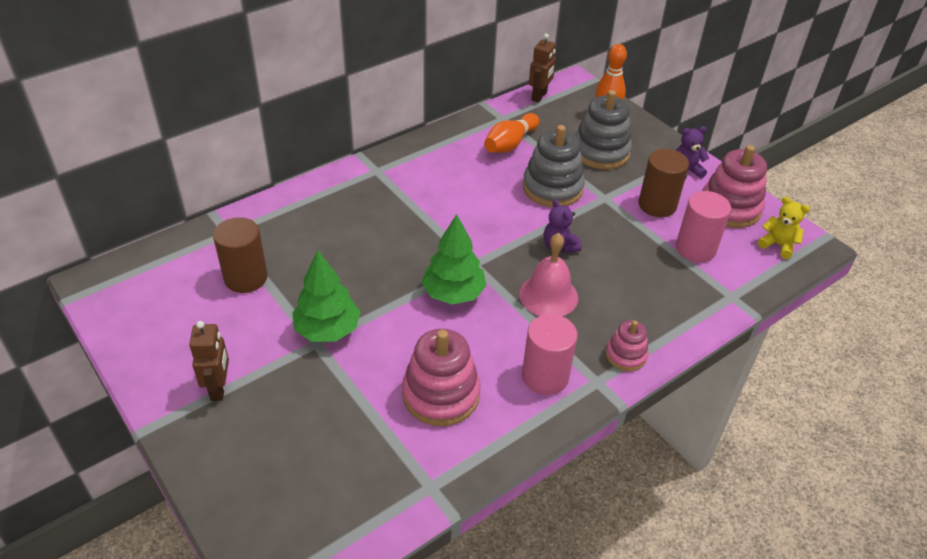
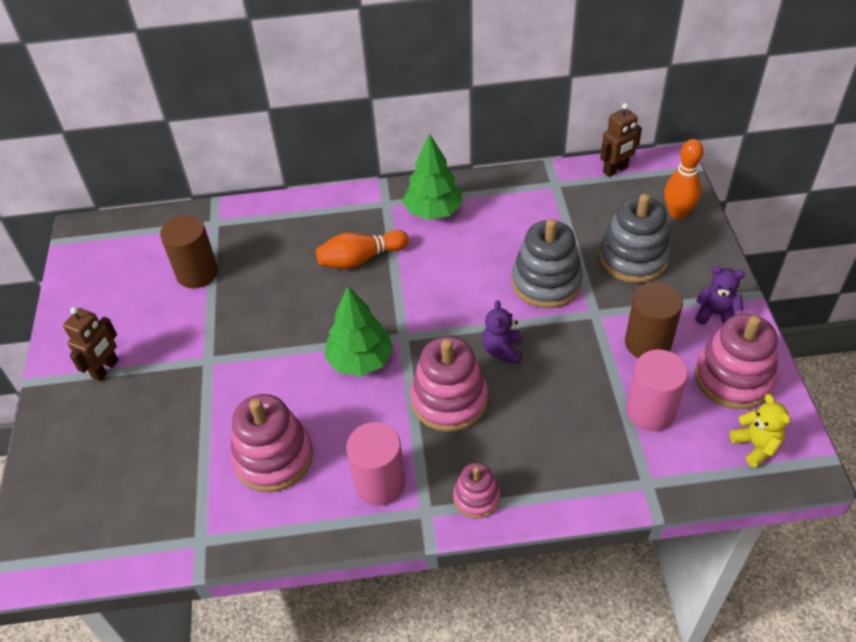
camera: 35 degrees right, 5 degrees up
green tree [292,250,361,342] -> green tree moved to [403,133,462,220]
orange bowling pin [484,113,539,153] -> orange bowling pin moved to [316,230,409,269]
pink bell [519,233,578,316] -> pink stacking toy [410,336,488,432]

